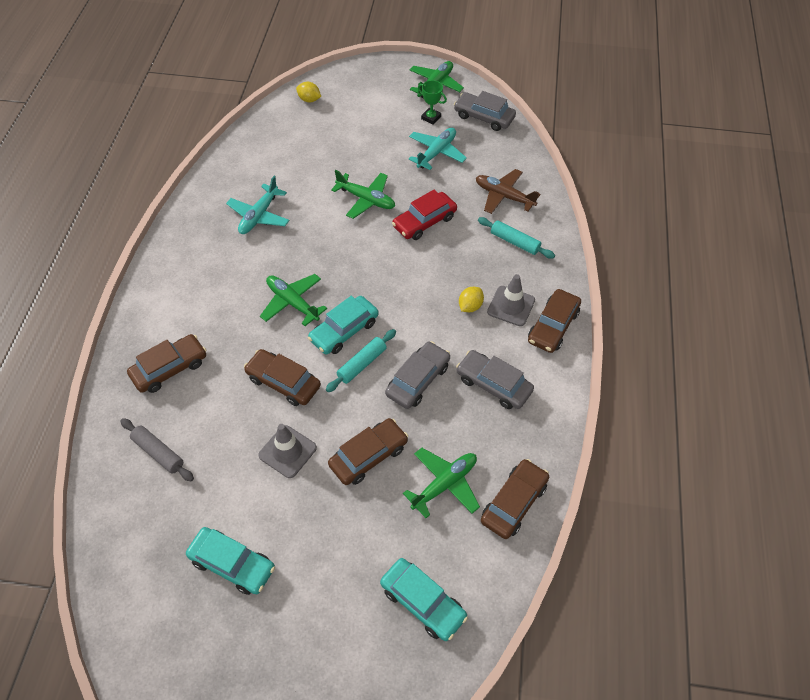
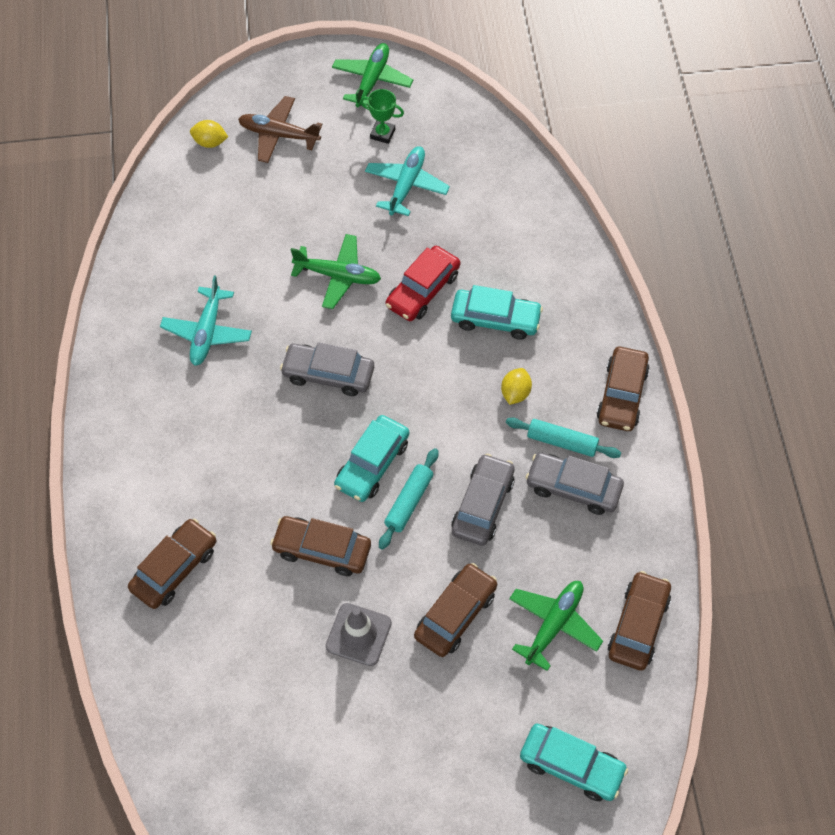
camera: 15 degrees left, 5 degrees up
grey rolling pin [120,418,194,481] -> none
turquoise car [186,527,275,595] -> turquoise car moved to [451,285,543,340]
green plane [260,274,327,326] -> none
grey car [454,91,516,131] -> grey car moved to [280,342,374,396]
brown plane [476,169,540,214] -> brown plane moved to [238,96,322,163]
turquoise rolling pin [478,217,555,259] -> turquoise rolling pin moved to [506,417,621,458]
grey traffic cone [487,274,535,326] -> none

